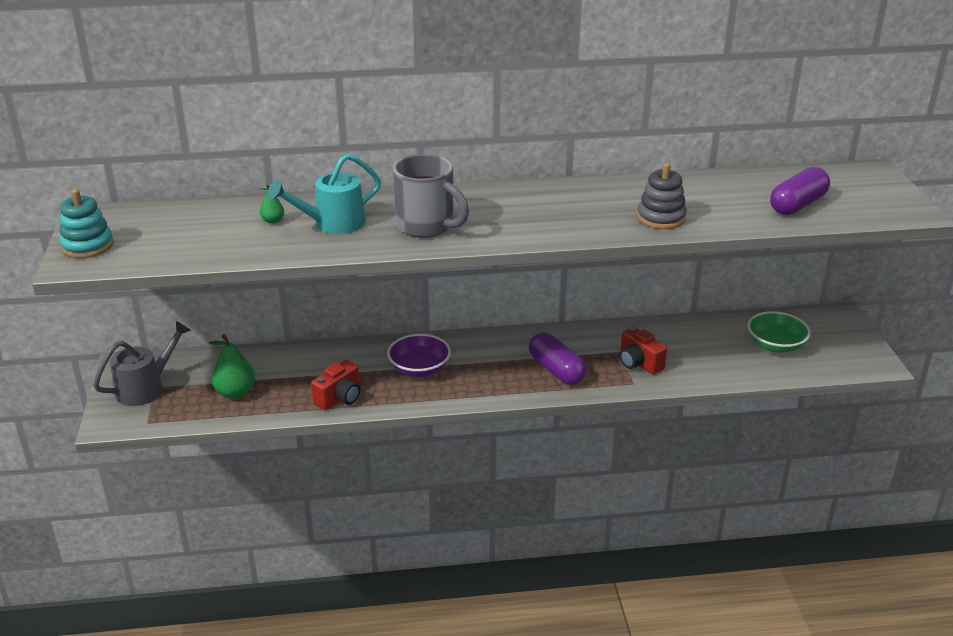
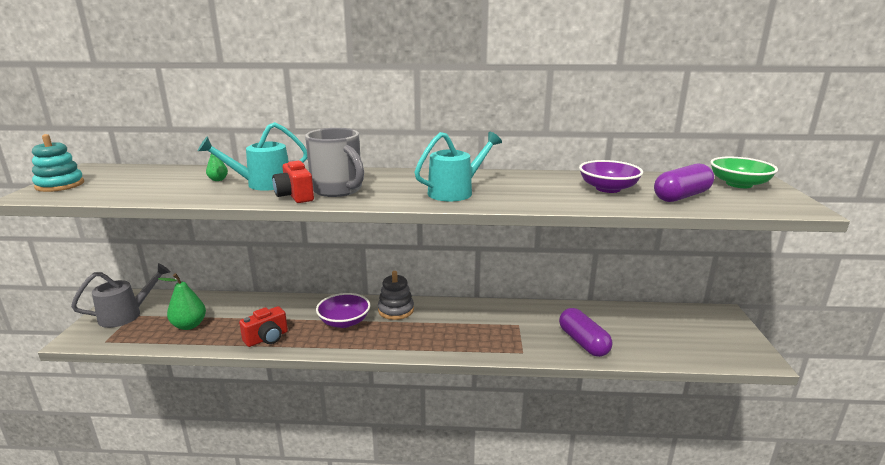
camera: 10 degrees right, 10 degrees down
purple capsule [529,332,586,385] -> purple capsule moved to [559,308,612,357]
red camera [620,327,667,375] -> red camera moved to [272,160,314,203]
grey stacking toy [637,163,687,229] -> grey stacking toy moved to [378,271,414,320]
green bowl [747,311,811,353] -> green bowl moved to [710,157,778,188]
none -> turquoise watering can [414,132,502,201]
none -> purple bowl [579,160,643,193]

